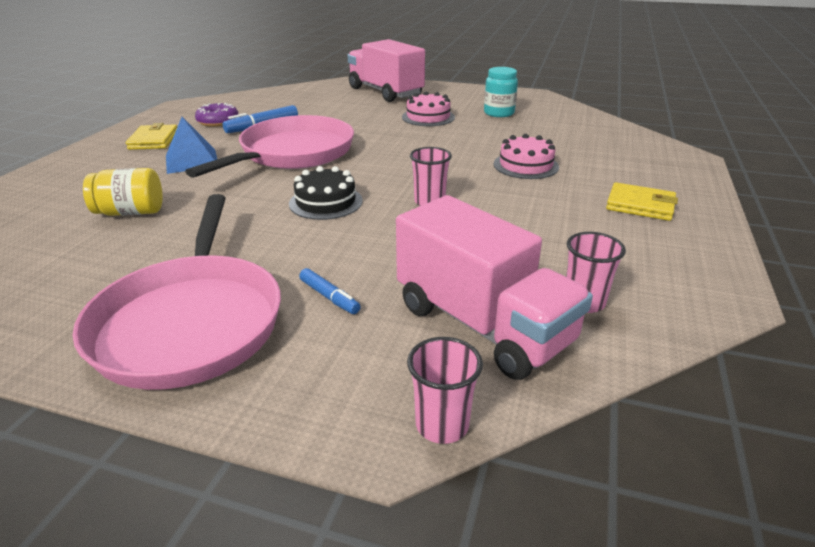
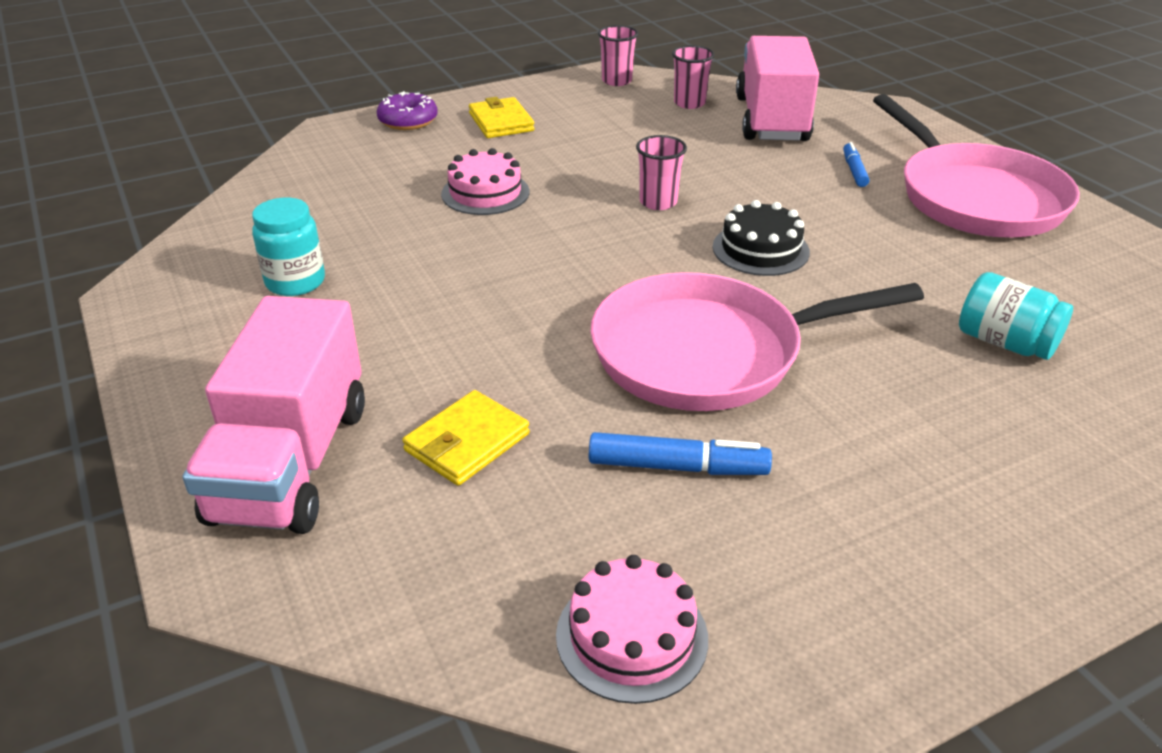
camera: 135 degrees left, 5 degrees up
pink pan [73,194,281,390] -> pink pan turned 120 degrees clockwise [873,94,1080,237]
yellow jar [83,168,163,216] -> turquoise jar [959,272,1073,360]
yellow wallet [126,123,177,150] -> yellow wallet moved to [402,390,530,486]
blue pyramid [166,117,217,174] -> none
purple donut [195,103,238,127] -> purple donut moved to [377,91,438,130]
pink cake [402,92,455,126] -> pink cake moved to [556,555,708,704]
pink cup [407,337,483,444] -> pink cup moved to [598,25,638,86]

